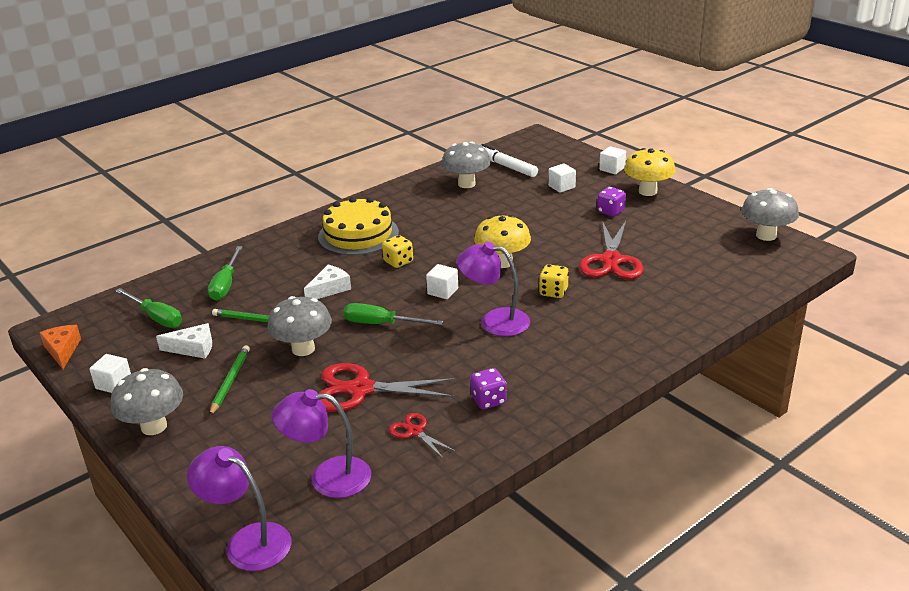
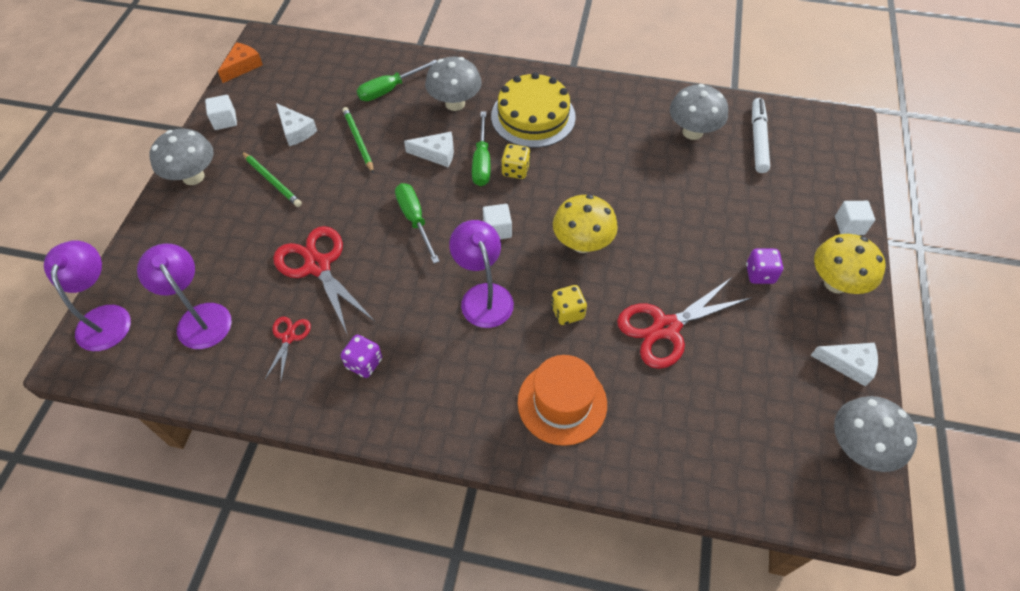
camera: 50 degrees right, 25 degrees up
green screwdriver [115,288,182,328] -> green screwdriver moved to [472,111,491,186]
green pencil [209,345,250,416] -> green pencil turned 75 degrees clockwise [241,151,302,207]
grey mushroom [267,296,332,356] -> grey mushroom moved to [425,57,482,111]
white cube [548,163,576,193] -> none
none -> orange hat [518,355,607,446]
none -> white cheese [810,343,878,387]

